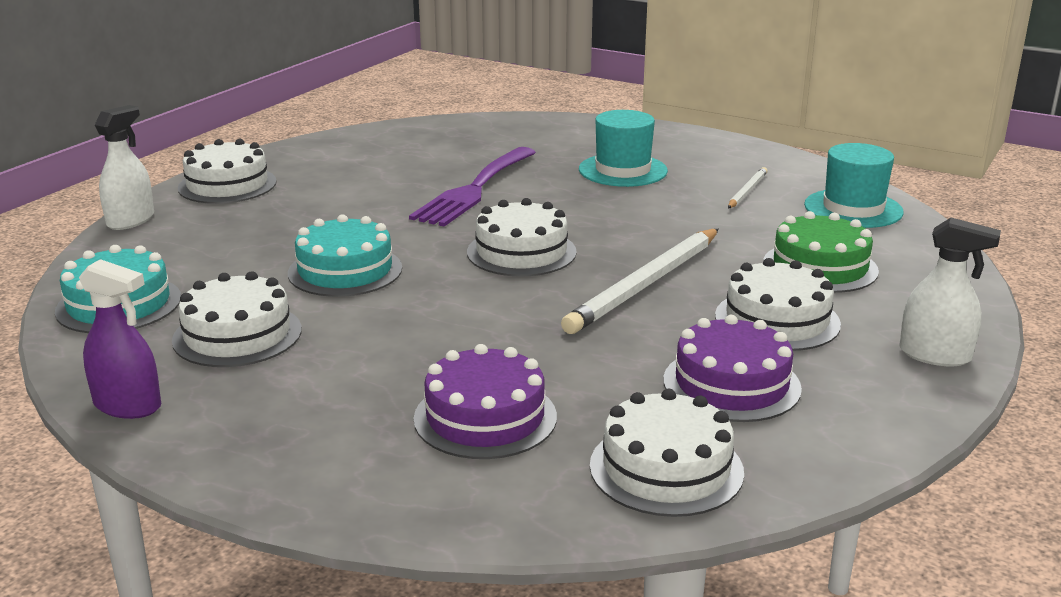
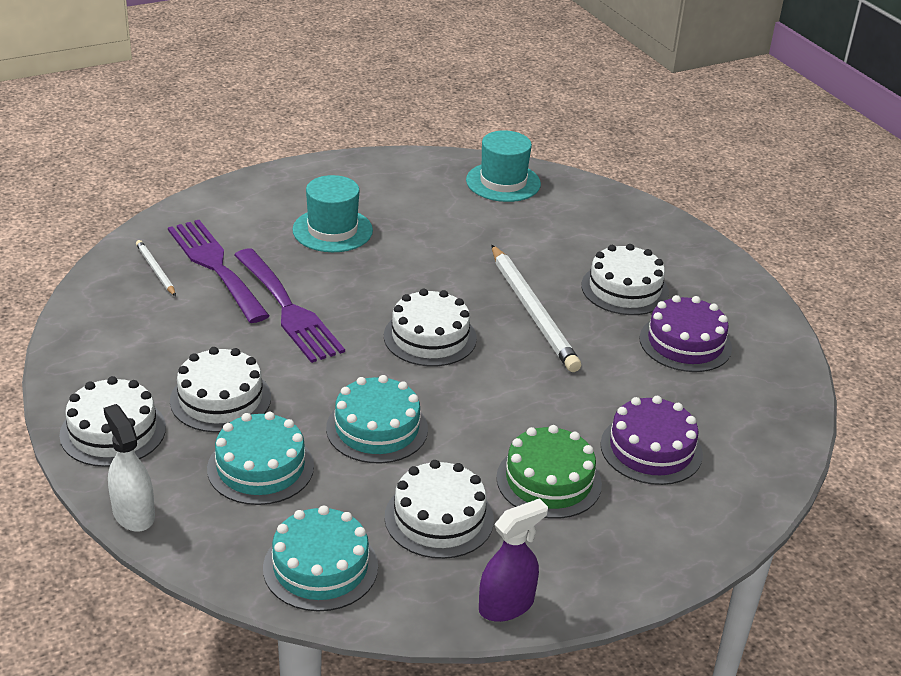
camera: 60 degrees left, 10 degrees up
white cake [590,389,744,517] -> white cake moved to [170,347,271,432]
white pencil [728,167,768,208] -> white pencil moved to [136,240,176,296]
green cake [763,211,879,293] -> green cake moved to [496,425,602,519]
white spray bottle [899,218,1001,366] -> none
none -> purple fork [168,220,269,323]
none -> turquoise cake [207,412,314,505]

